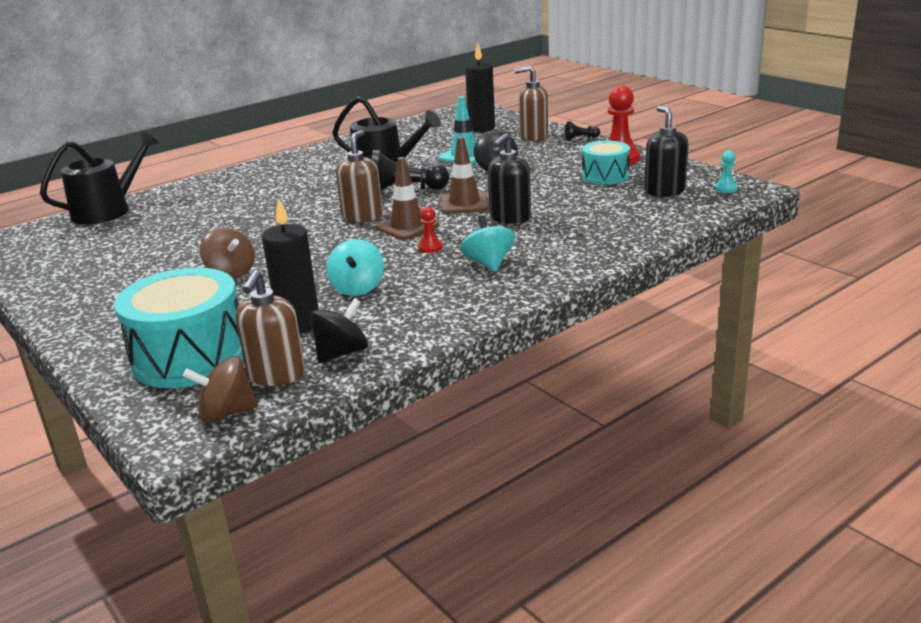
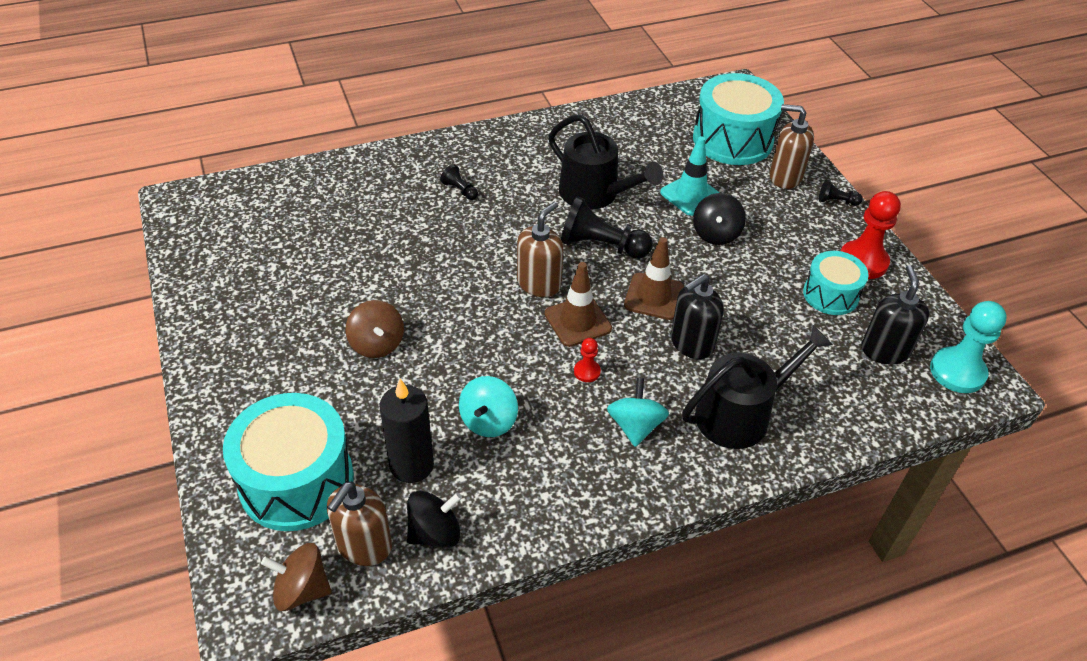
camera: 15 degrees right, 20 degrees up
black watering can [40,131,159,225] -> black watering can moved to [682,325,833,449]
black candle [465,43,495,132] -> turquoise drum [693,73,784,165]
turquoise pawn [715,151,738,193] -> turquoise pawn [930,301,1007,393], size x2.04
none -> black pawn [440,164,478,200]

